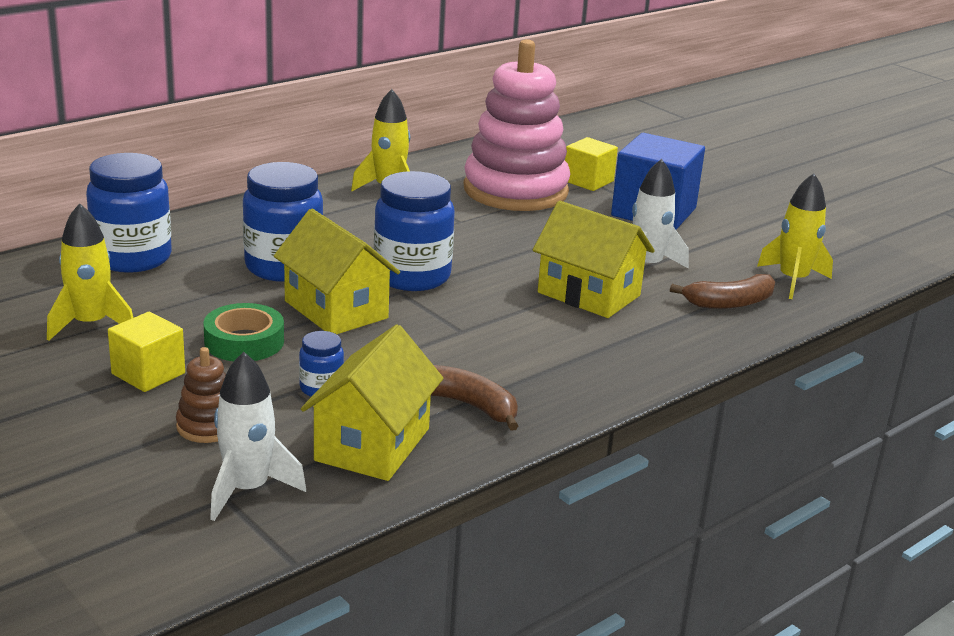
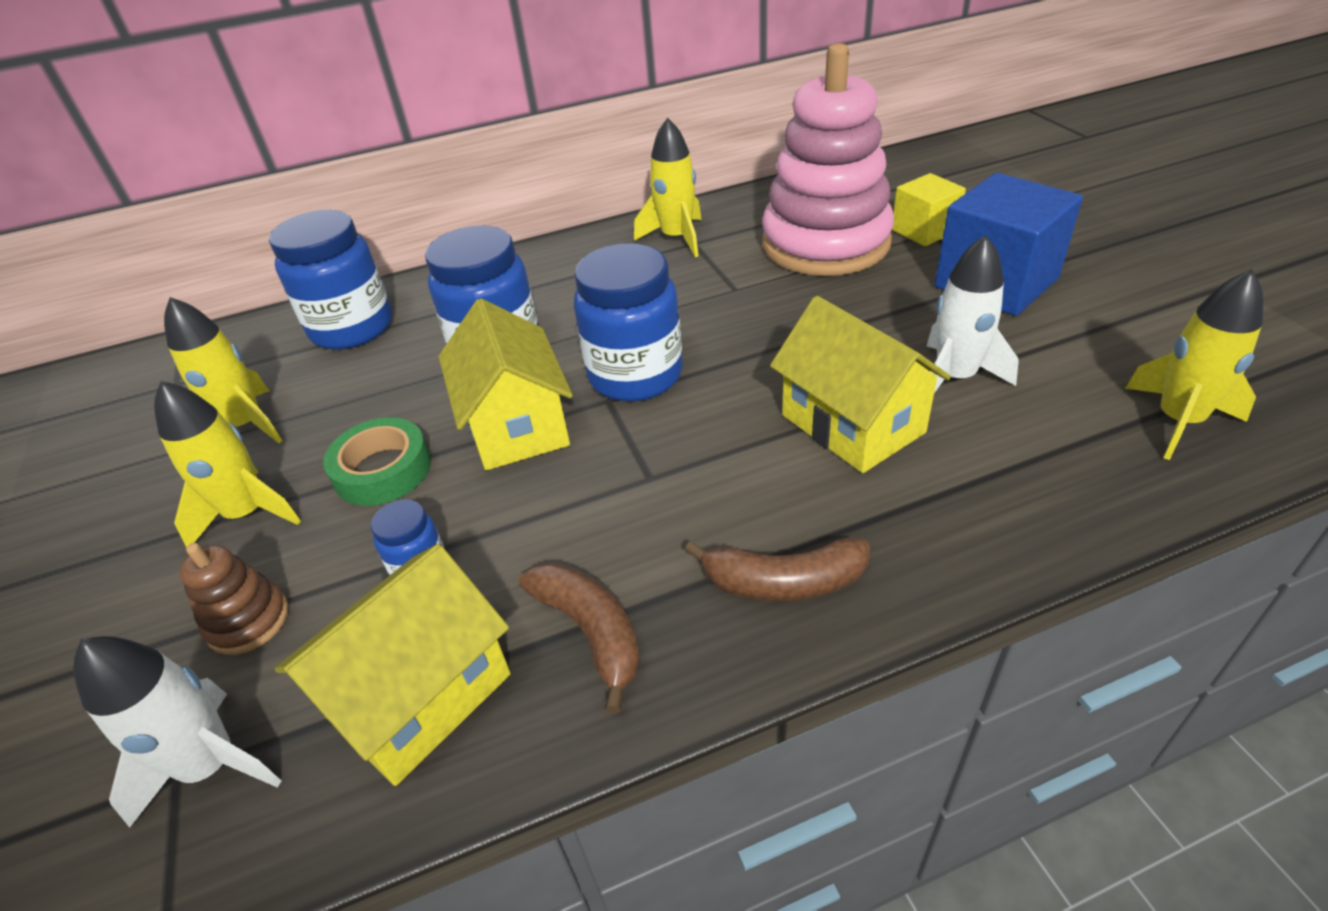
camera: 25 degrees right, 15 degrees up
yellow cube [108,312,185,392] -> yellow rocket [154,381,301,548]
brown banana [670,274,775,309] -> brown banana moved to [685,538,870,601]

